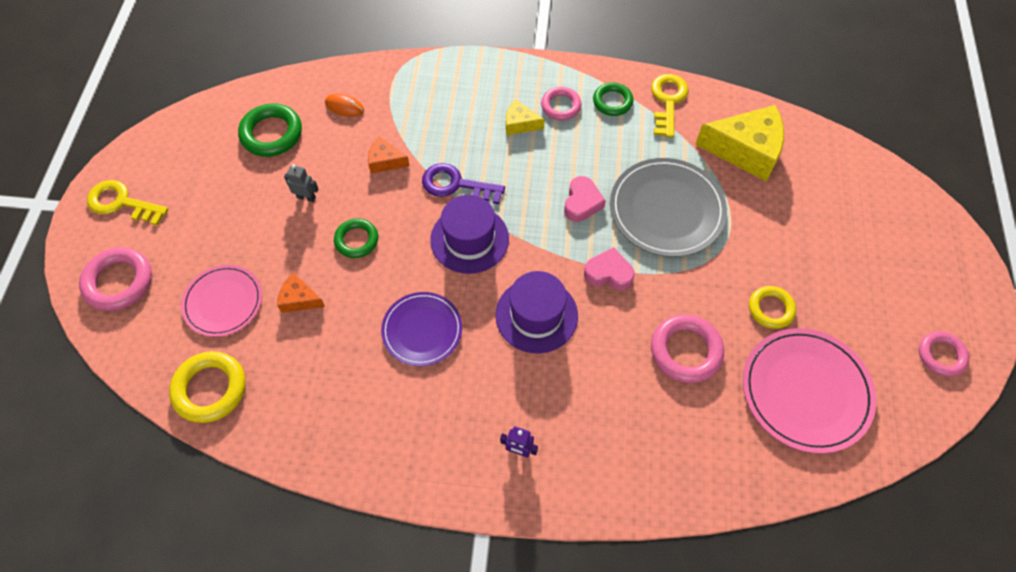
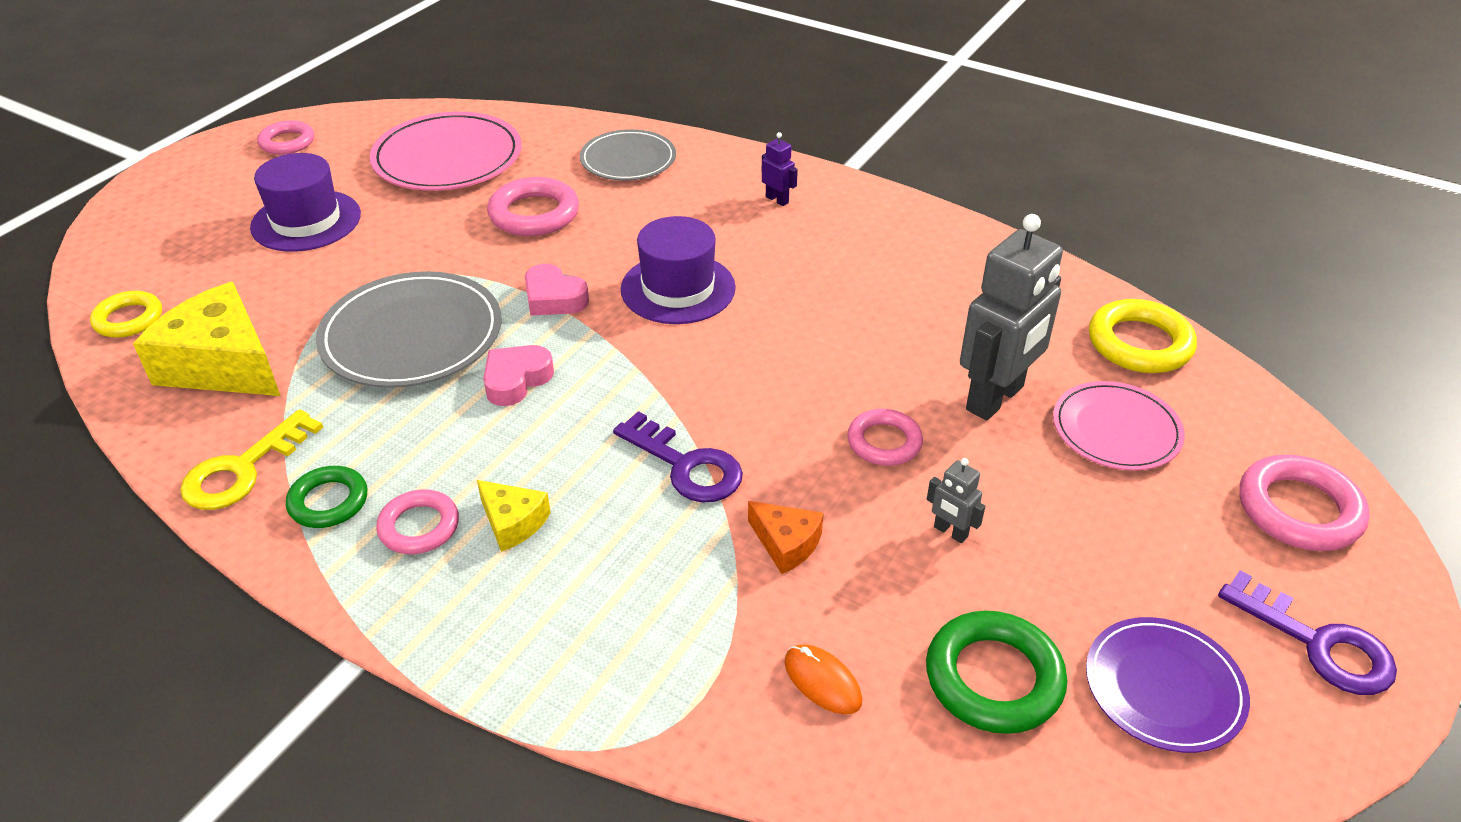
camera: 155 degrees left, 20 degrees down
yellow key [87,180,168,226] -> purple key [1218,570,1397,695]
orange cheese [277,272,325,313] -> grey robot [960,214,1063,420]
green ring [334,218,378,258] -> pink ring [847,409,923,466]
purple plate [381,292,462,366] -> purple plate moved to [1086,617,1250,753]
purple hat [430,195,509,274] -> purple hat moved to [250,153,361,252]
yellow ring [749,286,796,329] -> yellow ring moved to [90,291,162,338]
none -> grey plate [580,129,676,180]

